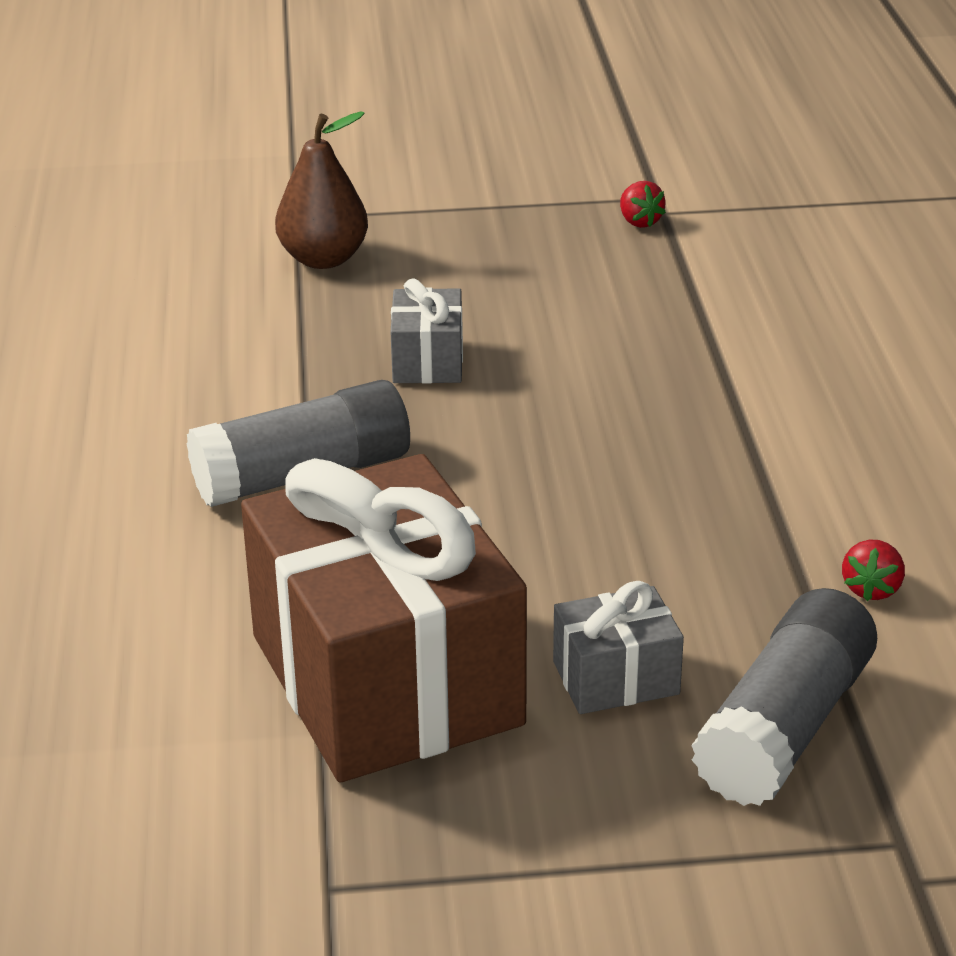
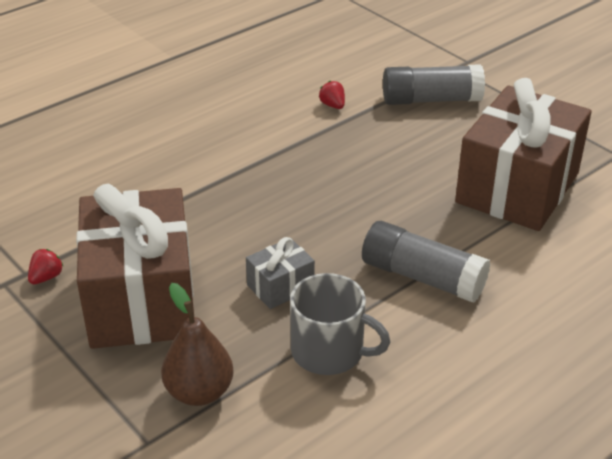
camera: 125 degrees left, 5 degrees up
grey gift [553,581,684,714] -> none
red strawberry [842,539,905,601] -> red strawberry turned 105 degrees counterclockwise [319,80,345,109]
none -> brown gift [76,184,194,349]
none -> grey mug [290,273,391,375]

